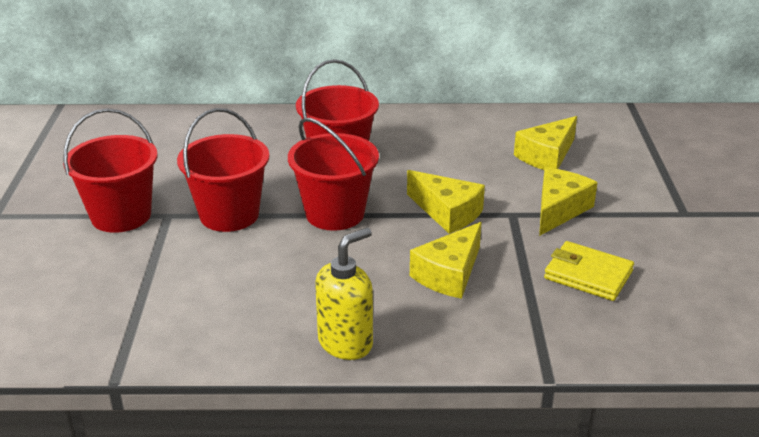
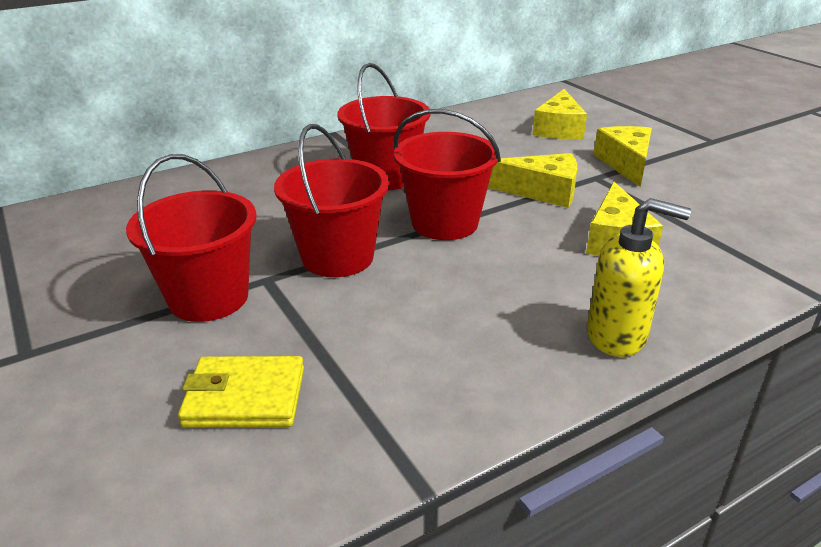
camera: 30 degrees left, 0 degrees up
yellow soap dispenser [315,227,373,360] -> yellow soap dispenser turned 90 degrees clockwise [587,198,691,357]
yellow wallet [544,241,634,301] -> yellow wallet moved to [178,356,304,427]

